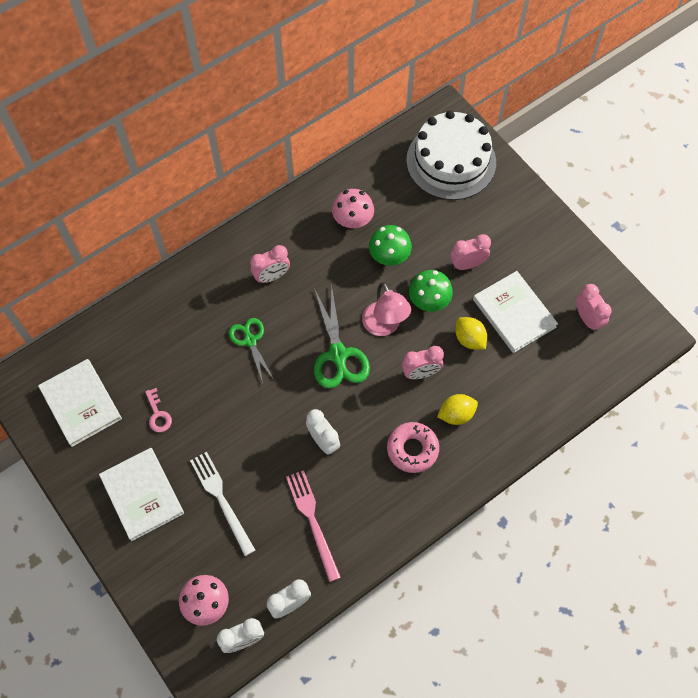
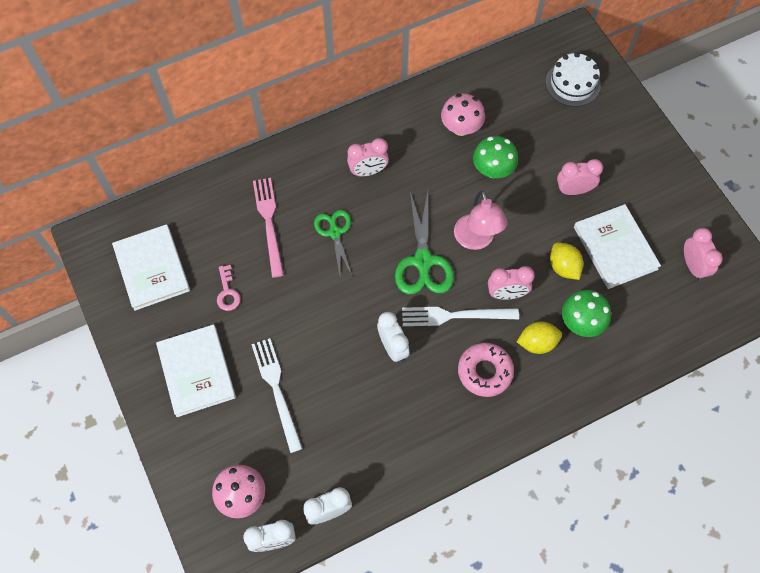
camera: 10 degrees right, 0 degrees up
pink fork [286,470,341,582] -> pink fork moved to [253,178,284,278]
white cake [406,110,496,200] -> white cake [546,52,601,107], size x0.58
green mushroom [409,270,453,312] -> green mushroom moved to [562,290,611,337]
none -> white fork [402,307,519,326]

